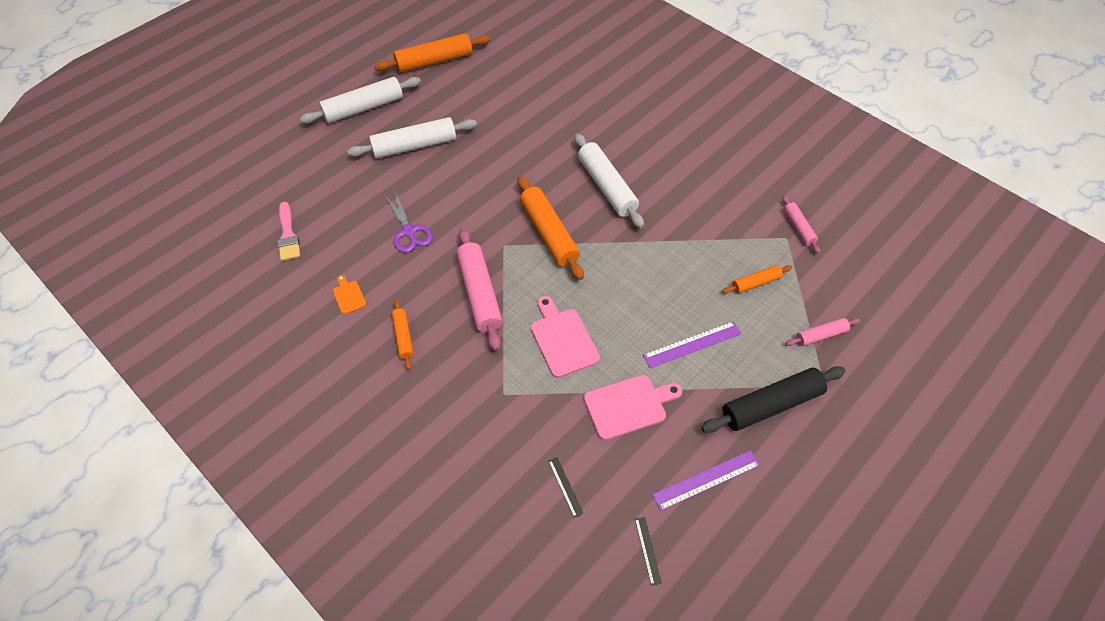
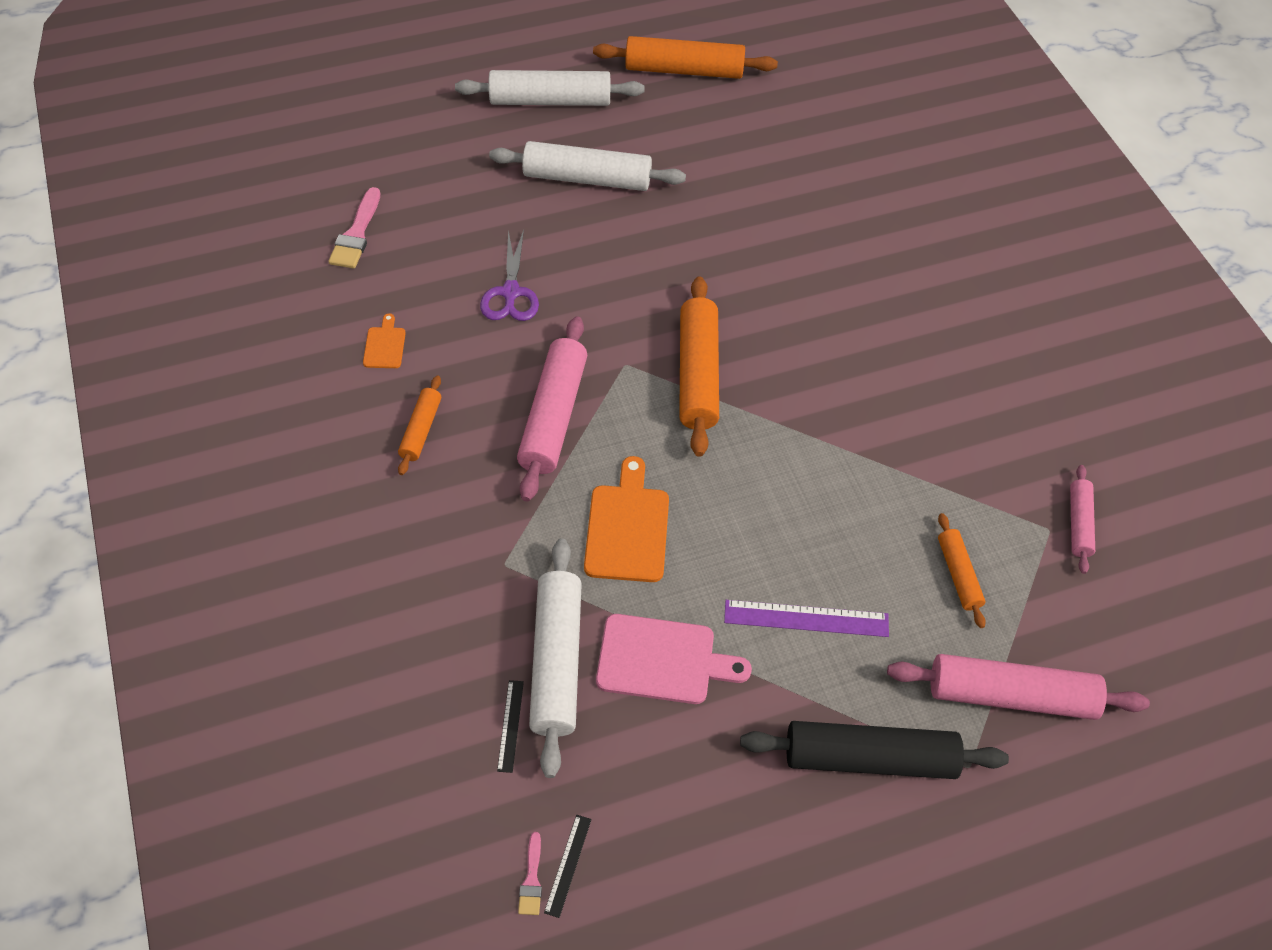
camera: 25 degrees right, 0 degrees up
pink cutting board [530,296,600,378] -> orange cutting board [584,456,669,582]
white rolling pin [574,133,644,228] -> white rolling pin moved to [529,538,582,778]
purple ruler [652,450,760,511] -> none
orange rolling pin [722,265,792,294] -> orange rolling pin turned 75 degrees clockwise [938,513,986,628]
pink rolling pin [786,318,860,346] -> pink rolling pin [887,654,1150,720], size x1.87
none -> pink brush [518,832,542,915]

